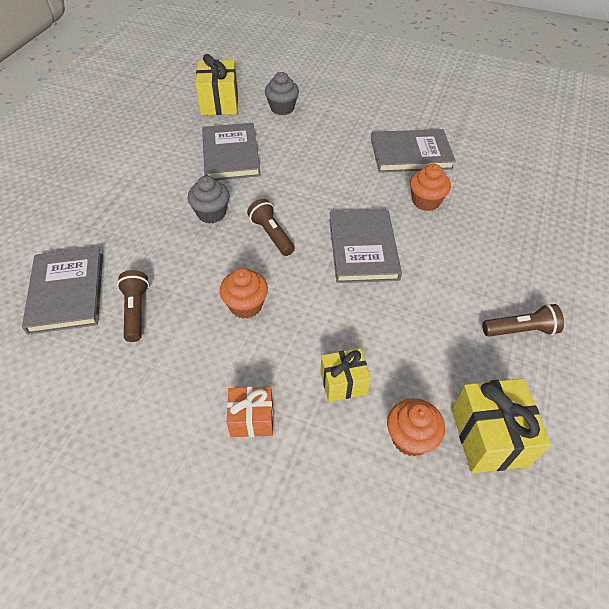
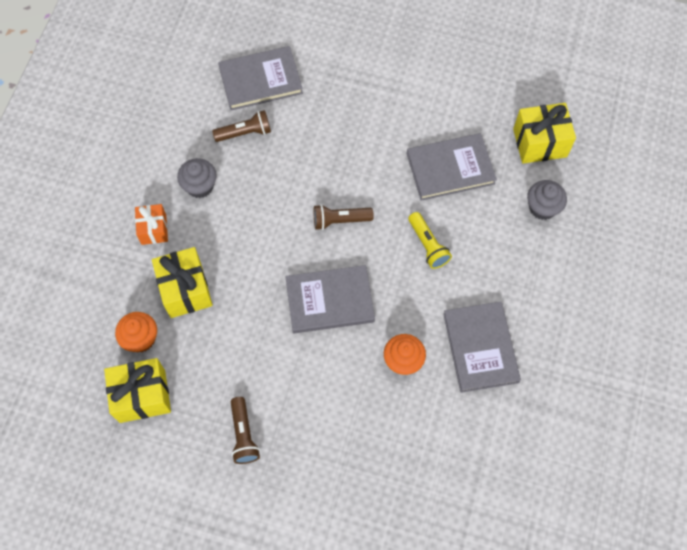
camera: 85 degrees right, 15 degrees up
grey cupcake [188,176,229,224] -> grey cupcake moved to [177,158,217,198]
orange cupcake [220,268,268,319] -> none
brown flashlight [247,199,295,256] -> brown flashlight turned 150 degrees counterclockwise [313,204,374,230]
yellow gift [320,348,371,402] -> yellow gift [152,247,213,318], size x1.59
none -> yellow flashlight [408,212,452,269]

